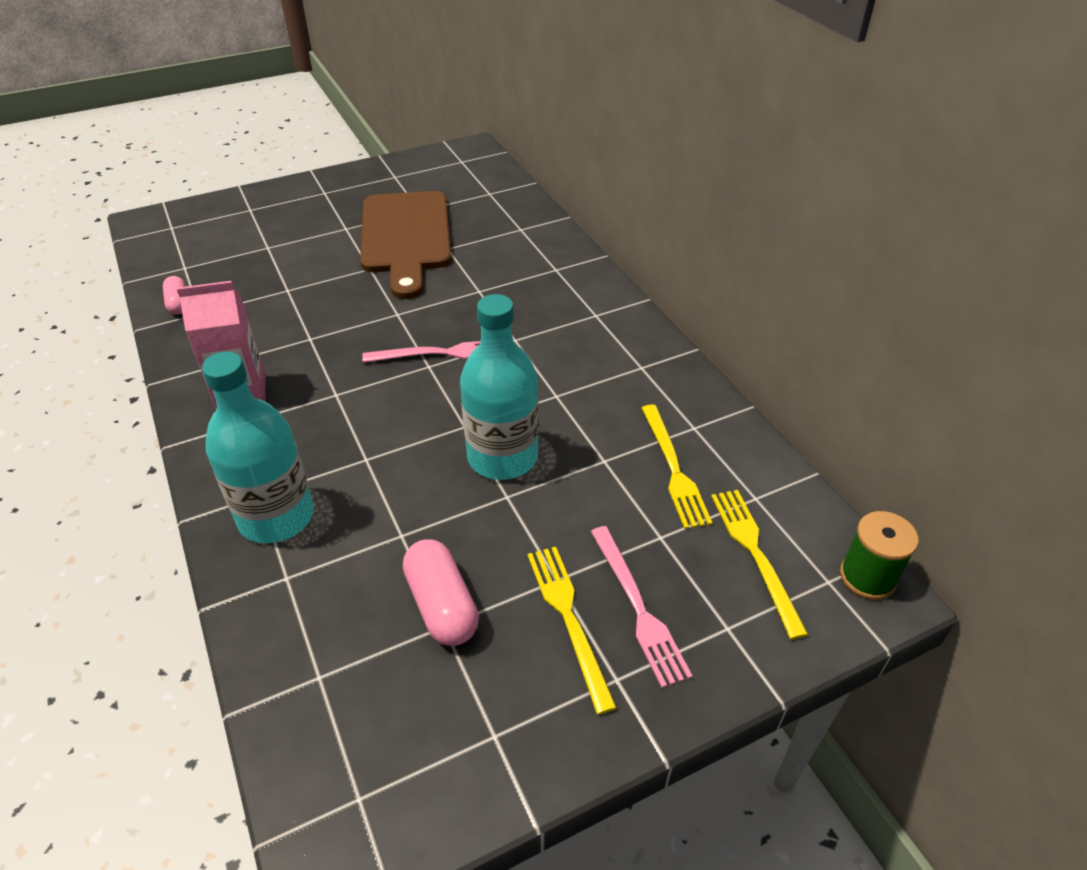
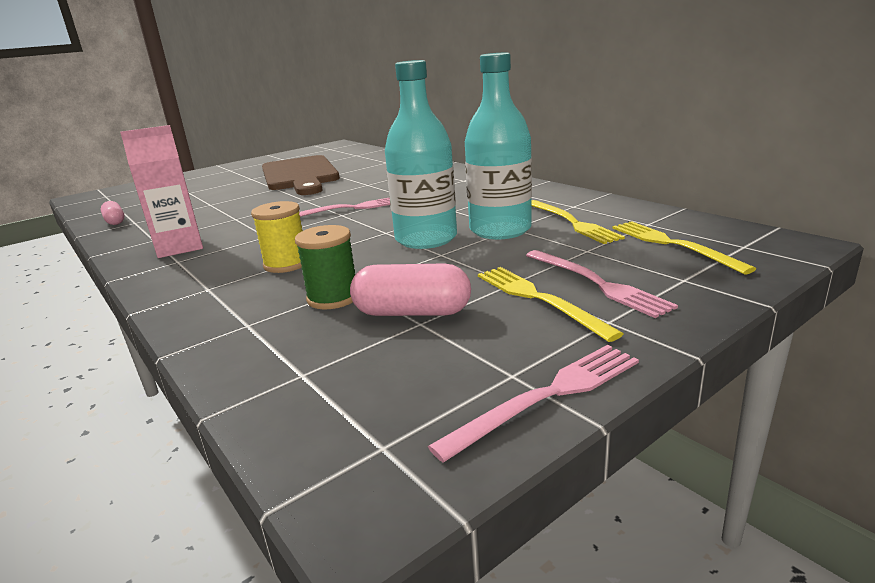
camera: 10 degrees left, 20 degrees down
turquoise bottle [202,352,314,543] -> turquoise bottle moved to [465,52,532,240]
pink capsule [403,539,479,646] -> pink capsule turned 45 degrees counterclockwise [350,263,471,316]
green spool [840,511,919,600] -> green spool moved to [295,225,355,309]
none -> yellow spool [251,201,303,273]
none -> pink fork [428,345,639,463]

